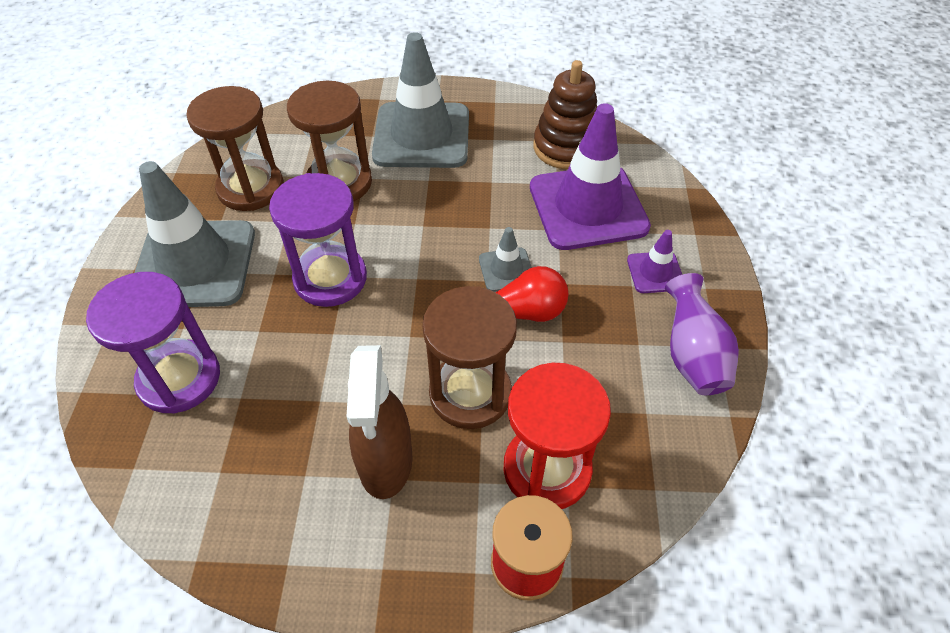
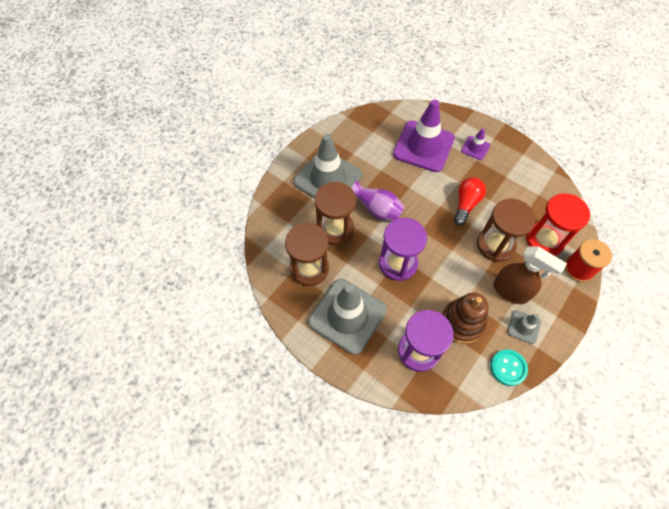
camera: 55 degrees left, 10 degrees up
grey traffic cone [479,227,532,292] -> grey traffic cone moved to [508,310,541,344]
brown stacking toy [533,60,597,169] -> brown stacking toy moved to [442,293,488,344]
purple vase [665,273,739,395] -> purple vase moved to [351,181,405,221]
none -> turquoise button [491,350,528,386]

